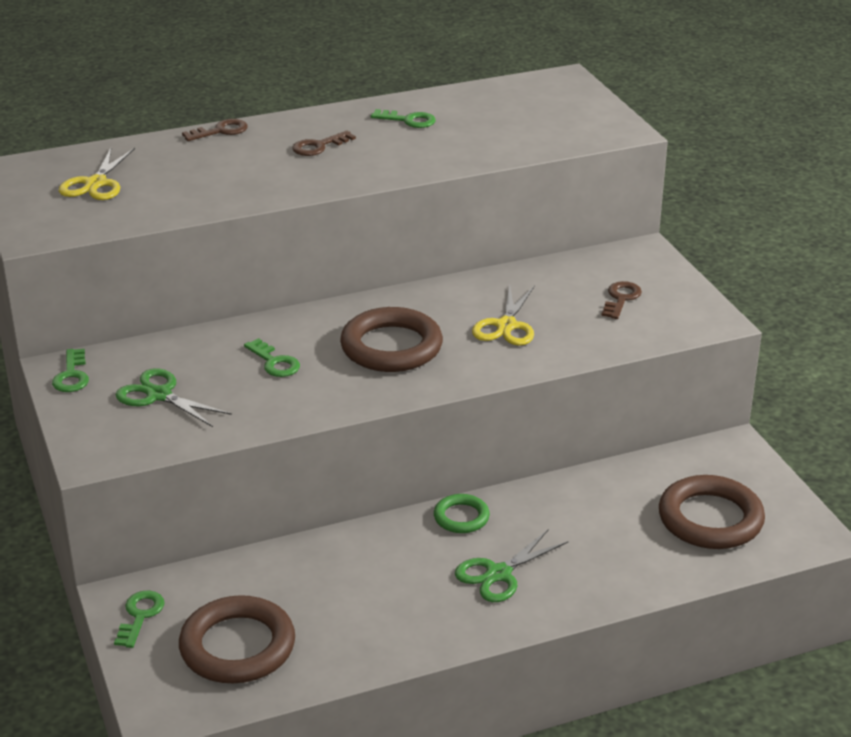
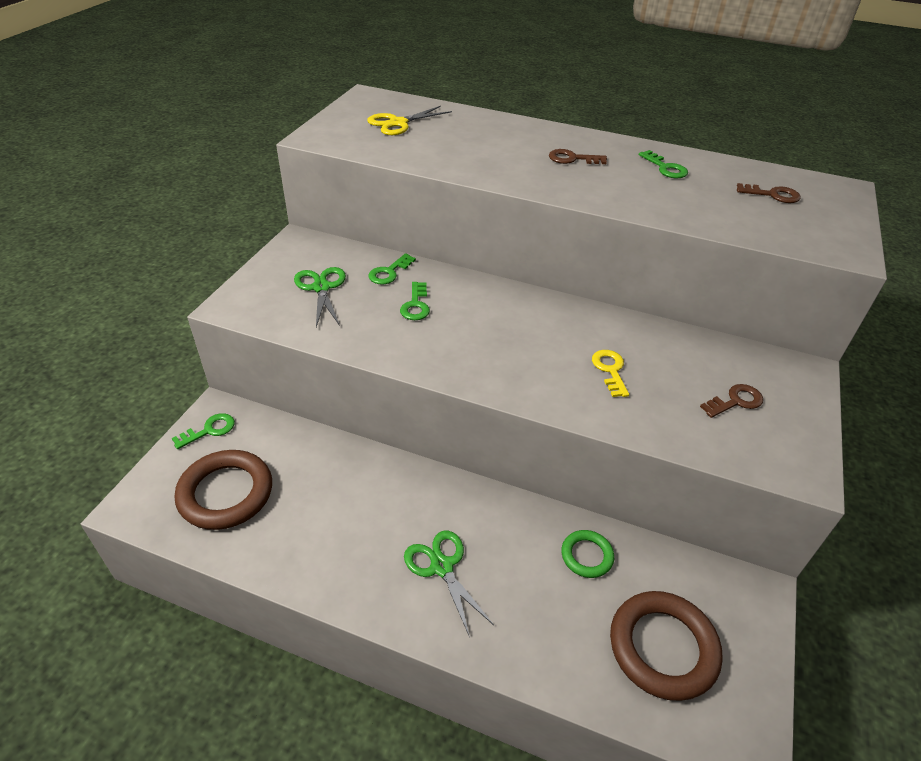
camera: 40 degrees right, 10 degrees up
green key [52,349,89,392] -> green key moved to [368,253,416,284]
brown key [182,119,248,141] -> brown key moved to [737,183,801,203]
brown ring [340,307,443,372] -> none
green ring [434,494,490,533] -> green ring moved to [561,530,614,578]
green scissors [455,530,569,602] -> green scissors turned 60 degrees clockwise [404,531,494,638]
yellow scissors [472,285,535,346] -> yellow key [592,350,629,397]

